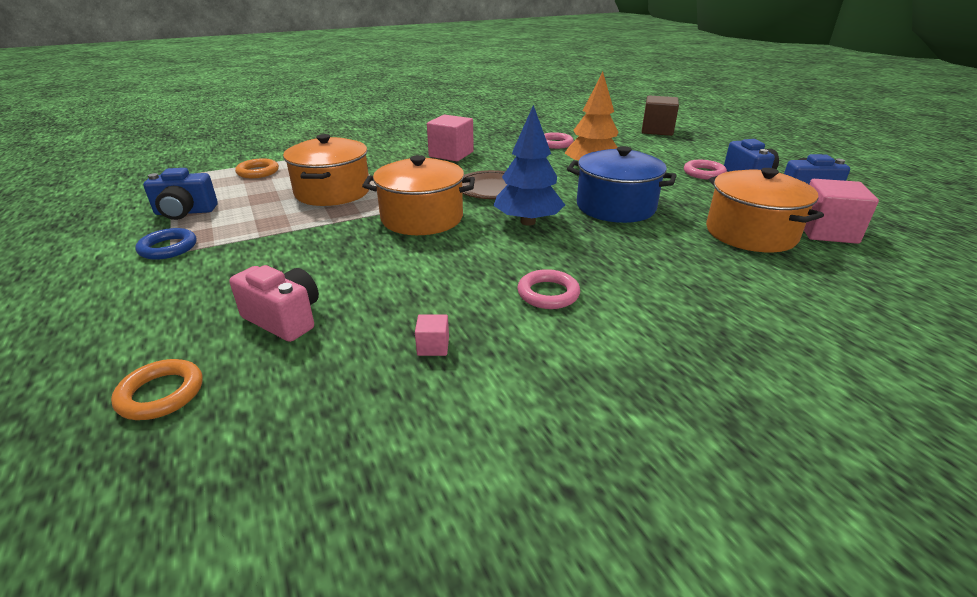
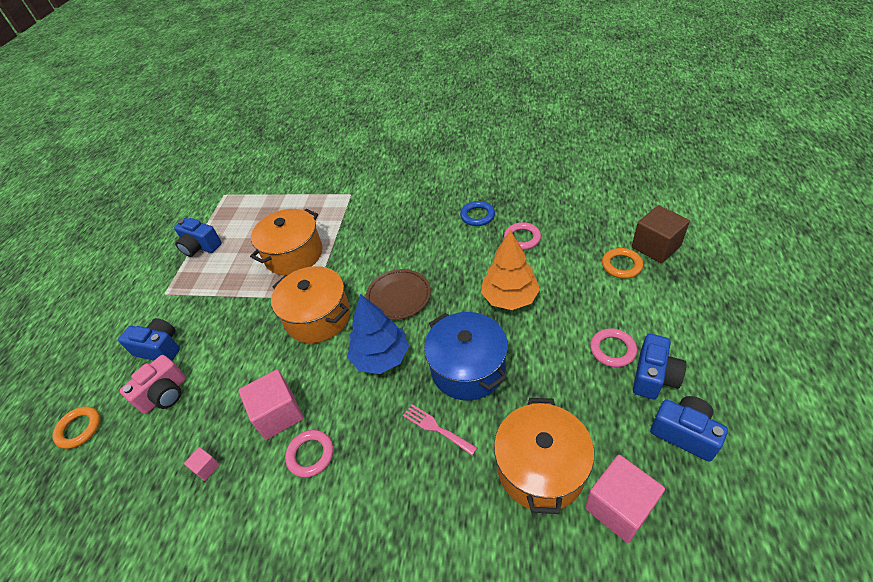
camera: 40 degrees right, 15 degrees up
blue ring [135,228,197,260] -> blue ring moved to [460,201,495,226]
pink camera [229,265,319,342] -> pink camera turned 60 degrees clockwise [120,355,186,414]
orange ring [235,158,279,178] -> orange ring moved to [602,248,643,279]
pink cube [427,114,474,161] -> pink cube moved to [239,370,304,440]
none -> blue camera [118,318,180,361]
none -> pink fork [403,404,477,456]

